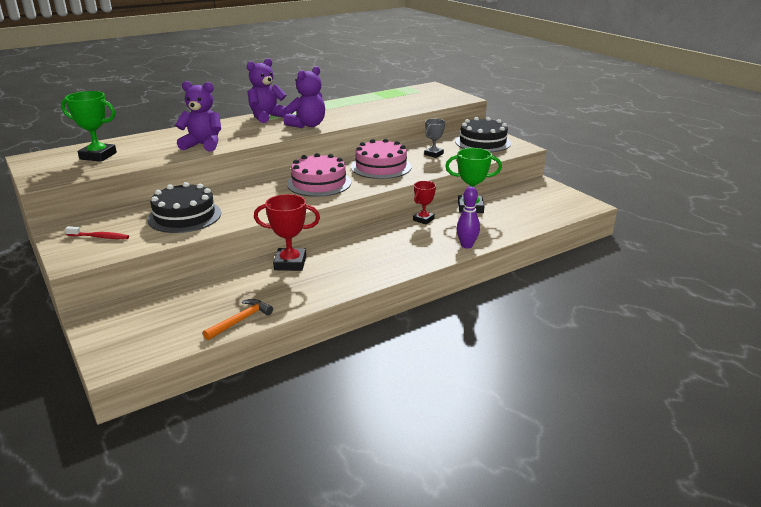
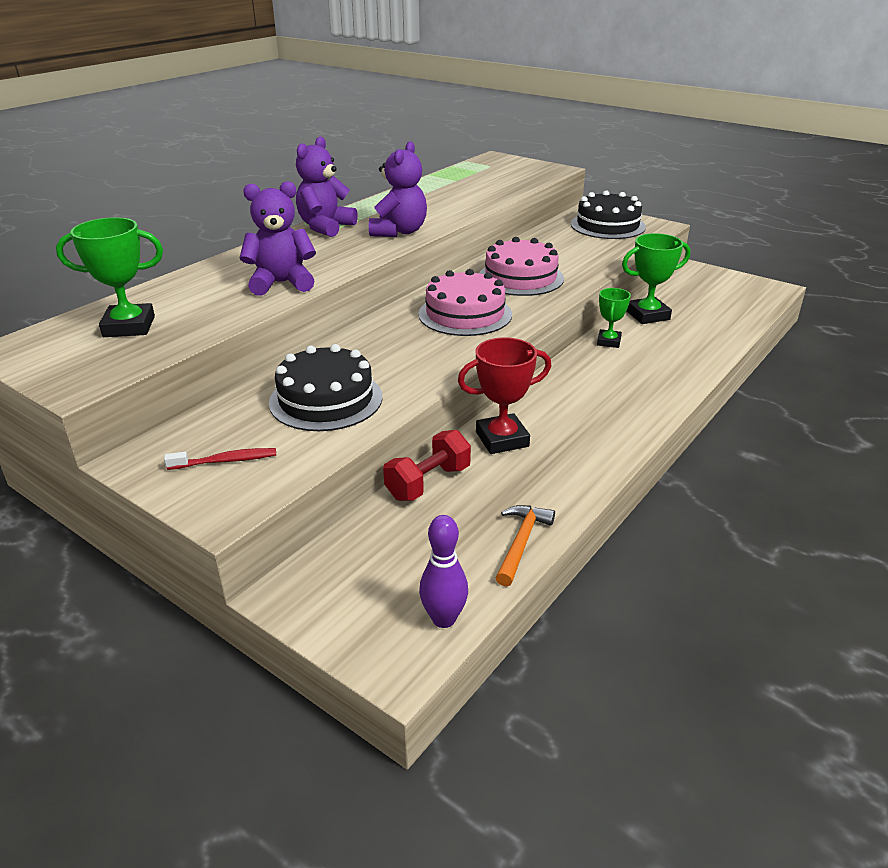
camera: 20 degrees left, 5 degrees up
red trophy [413,181,436,224] -> green trophy [597,288,631,348]
grey trophy [424,119,445,158] -> none
purple bowling pin [456,186,480,249] -> purple bowling pin moved to [419,515,468,628]
none -> red dumbbell [383,430,471,501]

